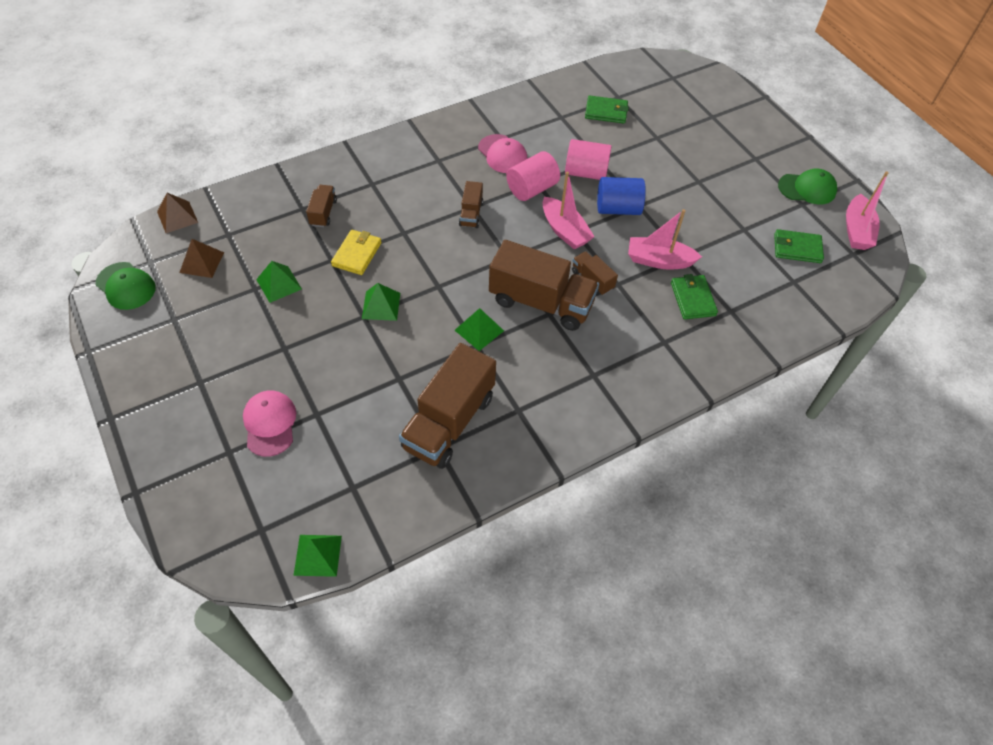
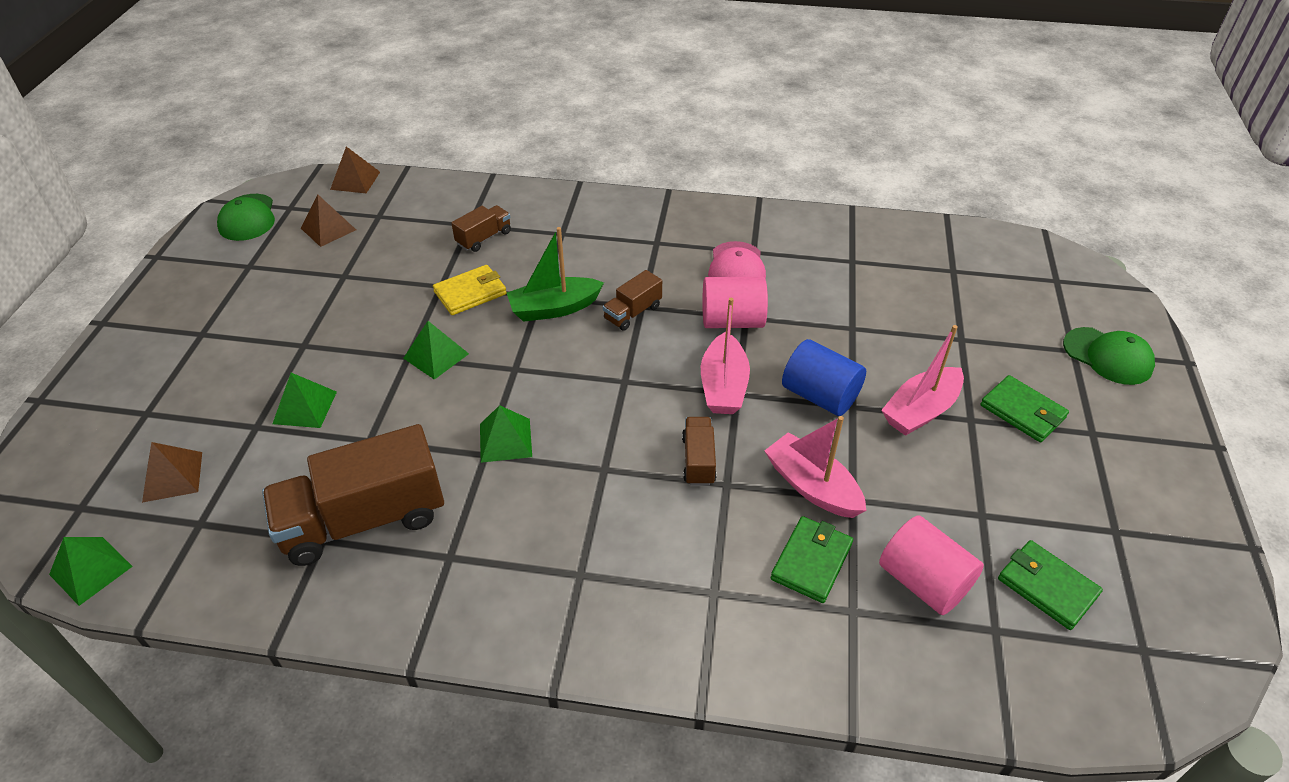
camera: 40 degrees right, 10 degrees down
pink cap [243,391,296,457] -> none
green pyramid [256,261,302,303] -> green pyramid moved to [273,373,337,428]
brown truck [489,240,599,331] -> none
pink cylinder [565,139,612,180] -> pink cylinder moved to [879,515,984,615]
green wallet [585,95,629,123] -> green wallet moved to [980,375,1069,442]
green cap [778,168,837,205] -> green cap moved to [1063,327,1155,385]
pink boat [846,172,888,250] -> pink boat moved to [881,325,964,436]
none -> brown pyramid [142,442,202,503]
none -> green boat [507,227,604,322]

